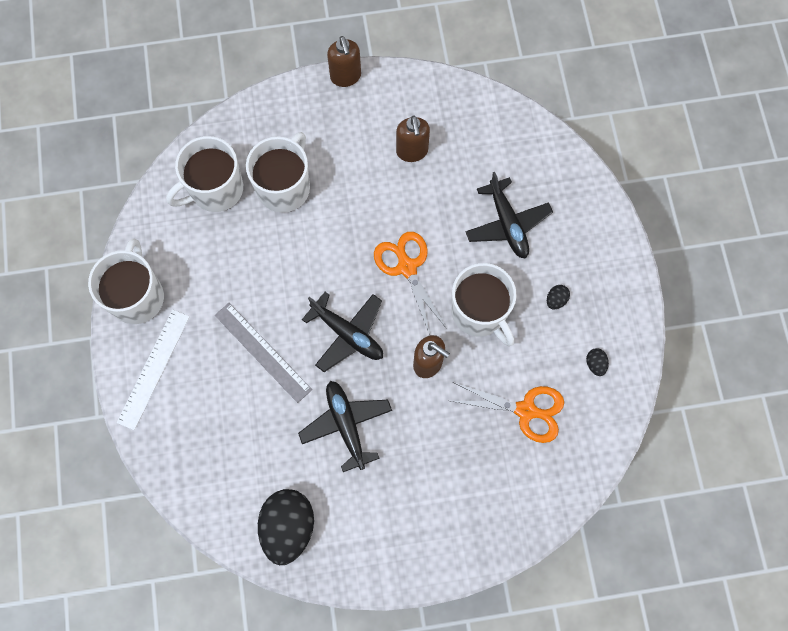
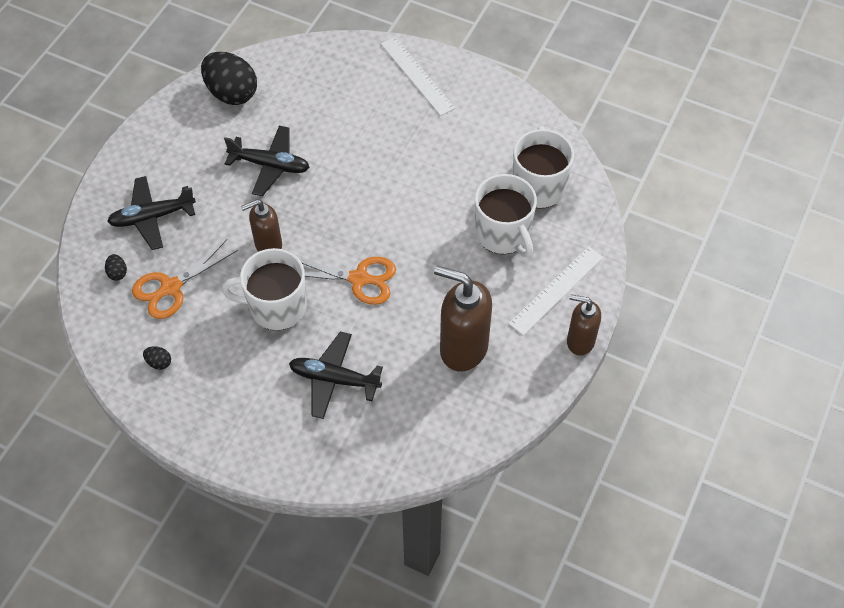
camera: 125 degrees right, 15 degrees down
white mug [88,238,164,324] -> none
grey ruler [215,303,312,403] -> none
black plane [302,292,383,372] -> black plane moved to [107,176,196,250]
brown soap dispenser [396,115,430,162] -> brown soap dispenser [434,266,492,371], size x1.64
black egg [547,285,570,310] -> black egg moved to [105,254,127,281]
none -> white ruler [508,246,603,336]

